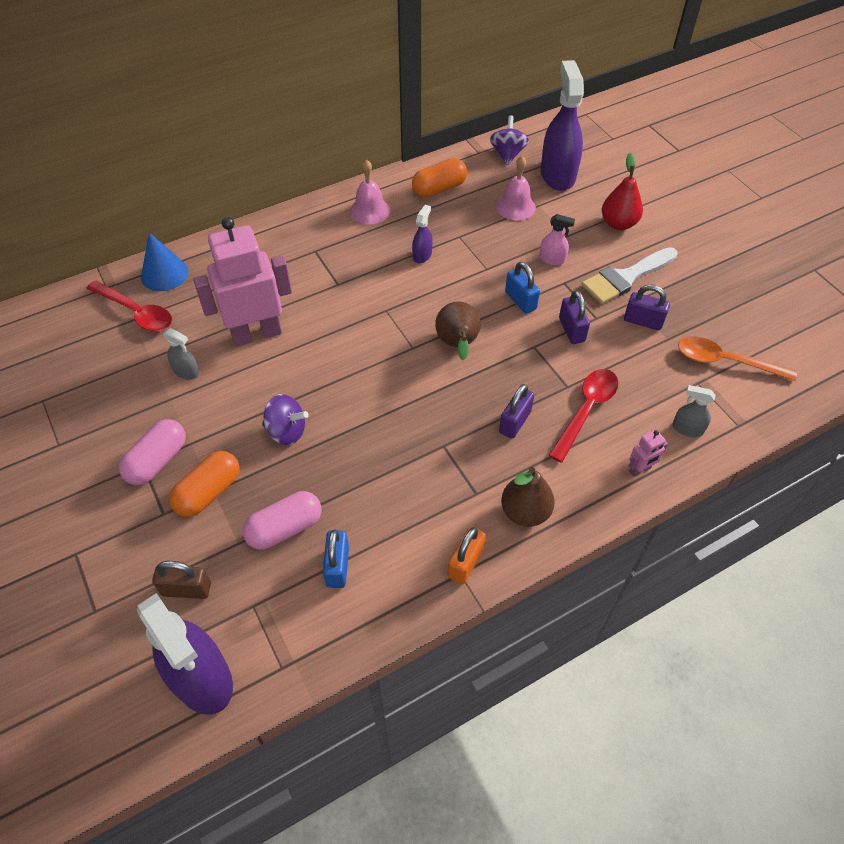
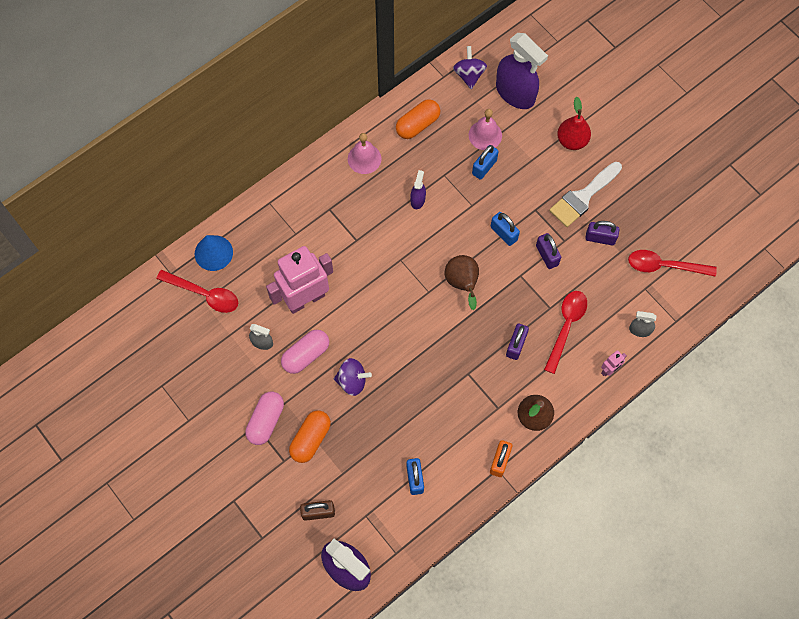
camera: 10 degrees left, 15 degrees up
pink capsule [243,491,321,550] -> pink capsule moved to [281,330,329,374]
pink spray bottle [539,214,575,265] -> none
purple spray bottle [541,60,584,191] -> purple spray bottle turned 150 degrees clockwise [496,33,548,109]
orange spoon [678,337,797,381] -> red spoon [628,250,717,277]
none -> blue padlock [472,145,499,180]

